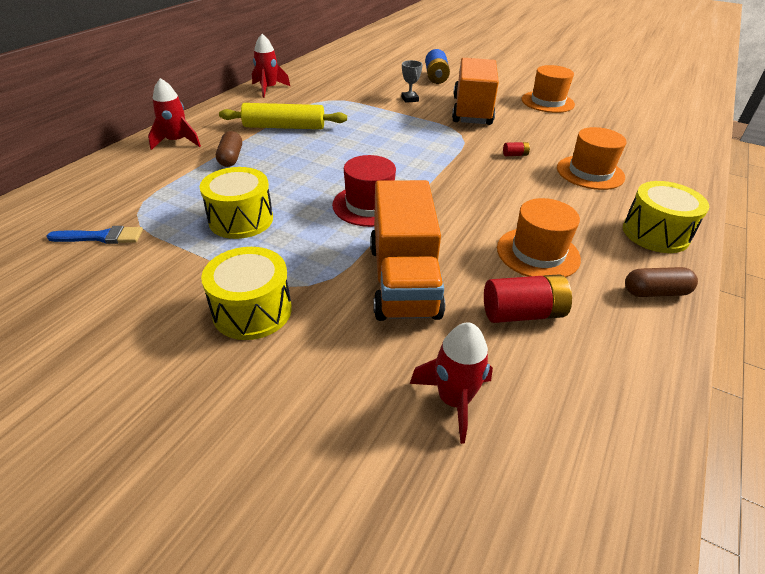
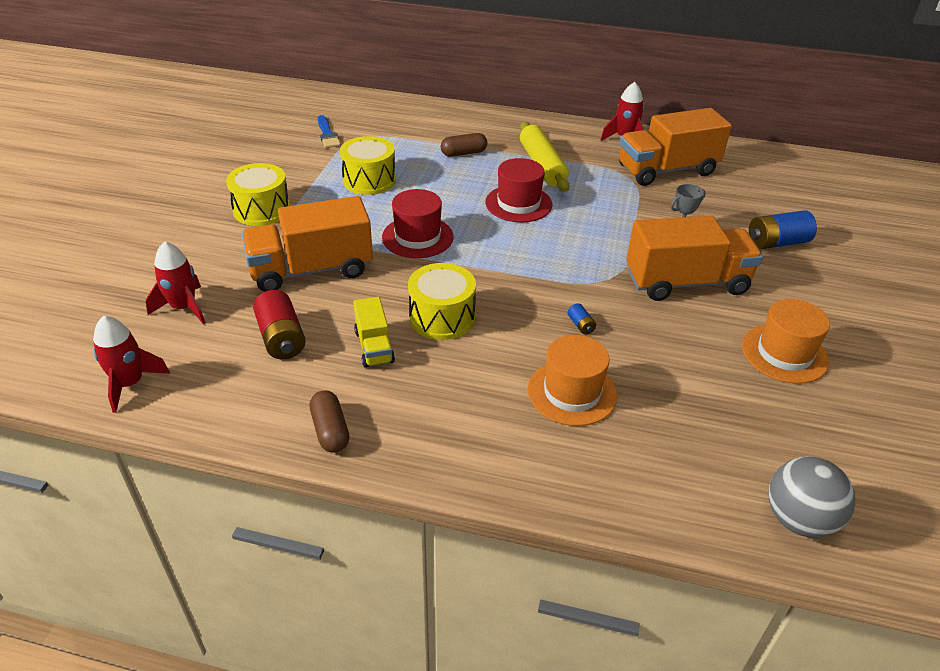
camera: 75 degrees right, 0 degrees up
red rocket [148,78,201,150] -> red rocket moved to [93,316,170,413]
orange hat [497,198,581,278] -> yellow truck [353,297,395,368]
red battery [503,142,530,156] -> blue battery [567,303,596,335]
yellow drum [623,181,709,253] -> yellow drum moved to [408,263,476,340]
none -> red hat [485,158,552,222]
none -> orange truck [619,108,732,186]
none -> grey ball [769,456,855,538]

